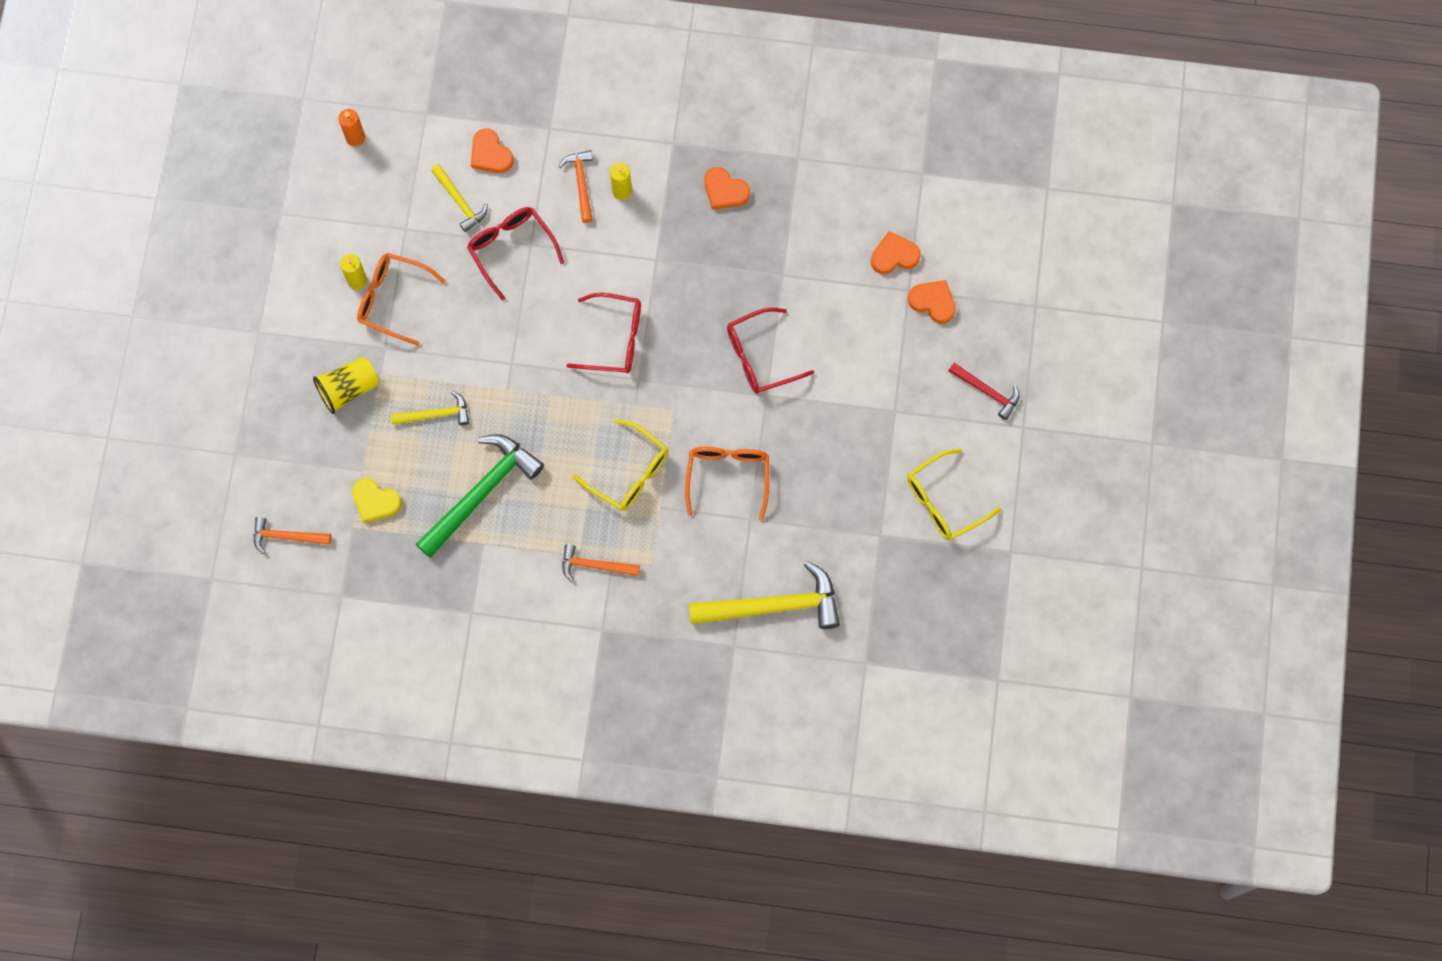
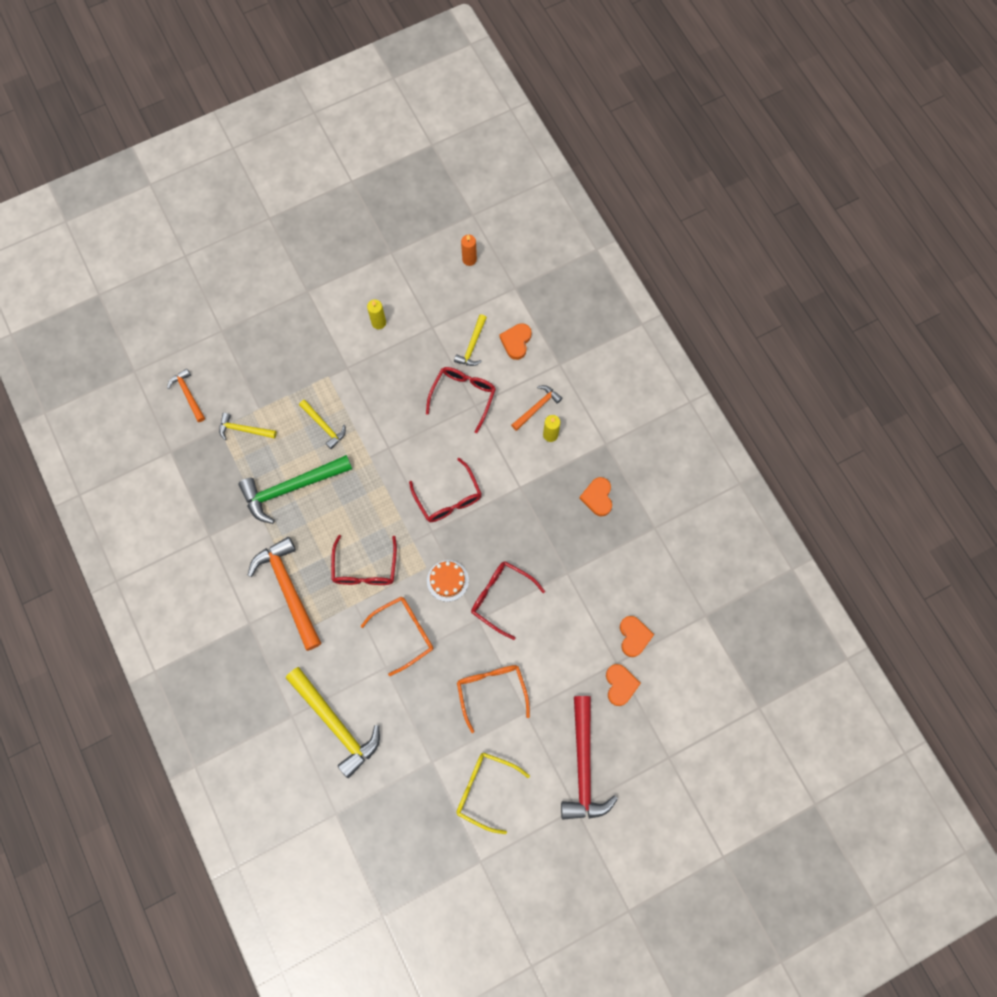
camera: 55 degrees right, 0 degrees up
yellow cup [313,357,379,414] -> none
yellow heart [352,478,402,523] -> yellow hammer [219,413,277,440]
orange glasses [357,253,446,346] -> orange glasses moved to [457,665,530,733]
green hammer [416,434,544,558] -> green hammer turned 150 degrees clockwise [238,455,352,524]
orange hammer [562,544,640,582] -> orange hammer [247,537,322,651], size x1.89
yellow glasses [572,420,668,511] -> red glasses [331,535,397,585]
orange heart [871,231,921,274] -> orange heart turned 45 degrees clockwise [620,616,654,657]
red hammer [949,363,1020,420] -> red hammer [561,696,618,820], size x1.89
none -> orange cake [427,560,469,602]

